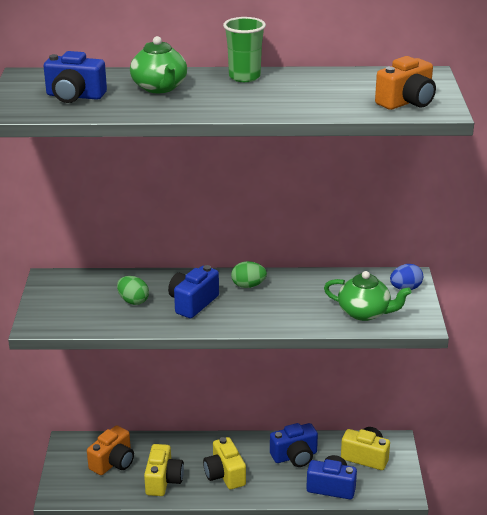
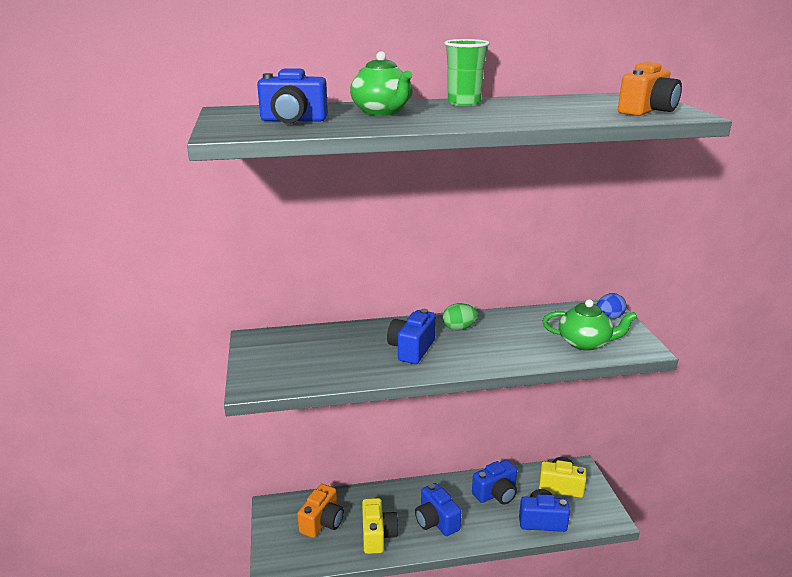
camera: 10 degrees left, 5 degrees down
green egg [117,276,149,305] -> none
yellow camera [203,437,246,489] -> blue camera [415,483,461,536]

